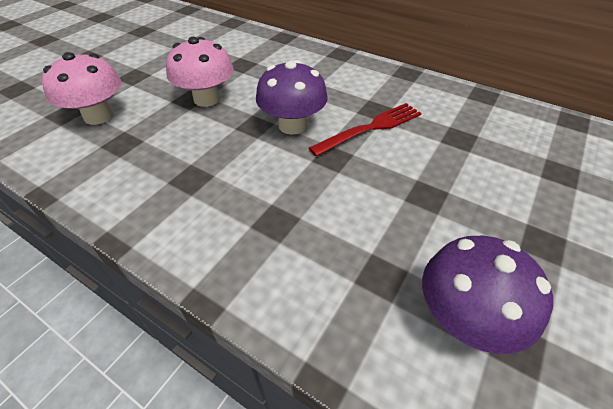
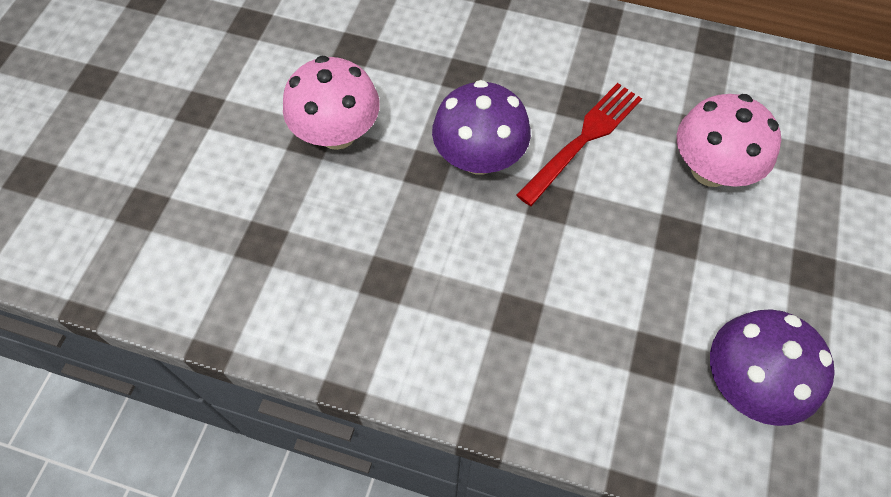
camera: 15 degrees left, 15 degrees up
pink mushroom [42,52,121,125] -> pink mushroom moved to [677,94,781,187]

